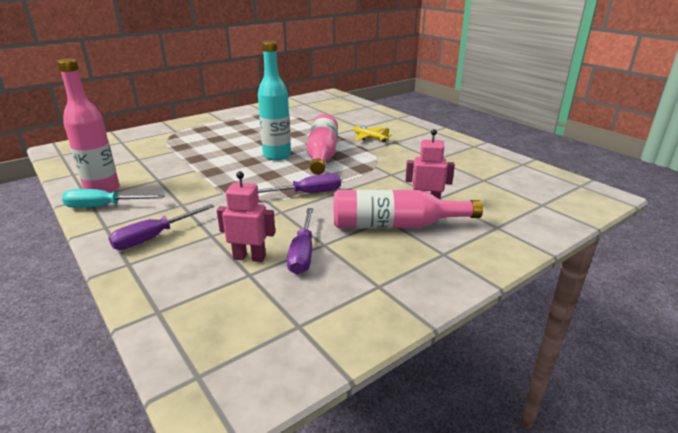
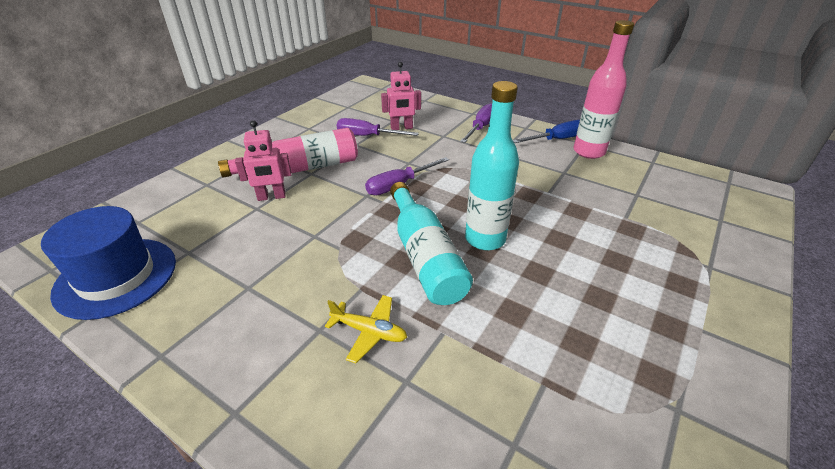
camera: 160 degrees right, 10 degrees up
turquoise screwdriver [62,189,165,208] -> blue screwdriver [513,120,580,143]
purple screwdriver [287,208,313,274] -> purple screwdriver turned 60 degrees counterclockwise [337,118,419,136]
pink bottle [307,114,338,175] -> turquoise bottle [390,182,473,305]
none -> blue hat [41,206,176,320]

